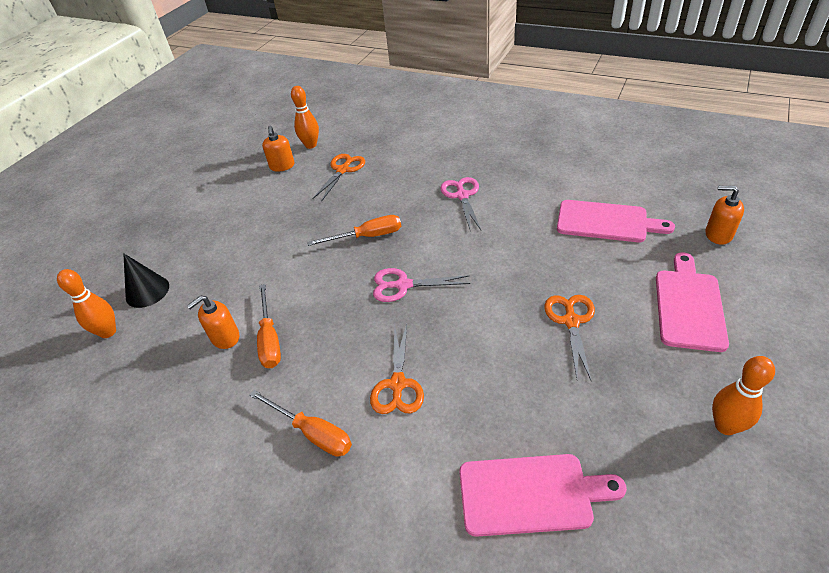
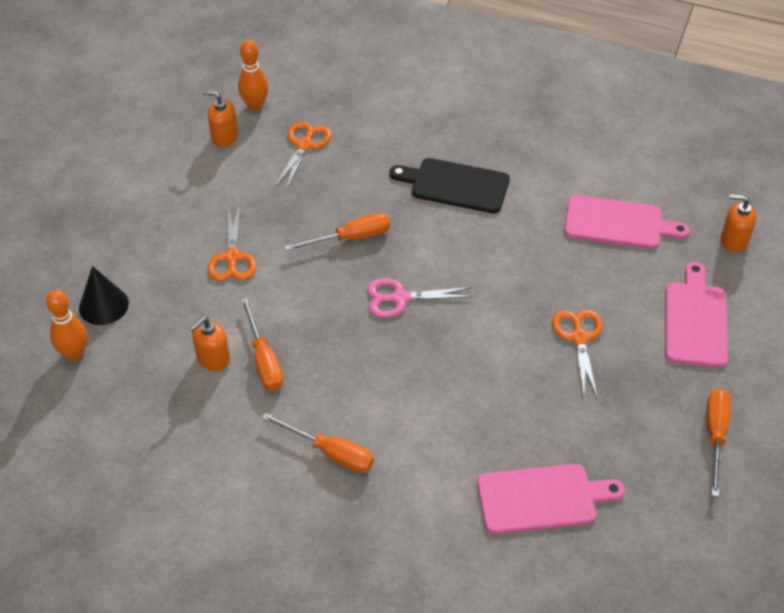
camera: 10 degrees left, 5 degrees up
orange soap dispenser [262,126,294,172] -> orange soap dispenser turned 120 degrees clockwise [203,90,238,147]
orange scissors [370,324,424,414] -> orange scissors moved to [207,204,256,281]
pink scissors [440,177,481,230] -> black cutting board [389,158,510,214]
orange bowling pin [712,356,775,435] -> orange screwdriver [707,389,731,497]

